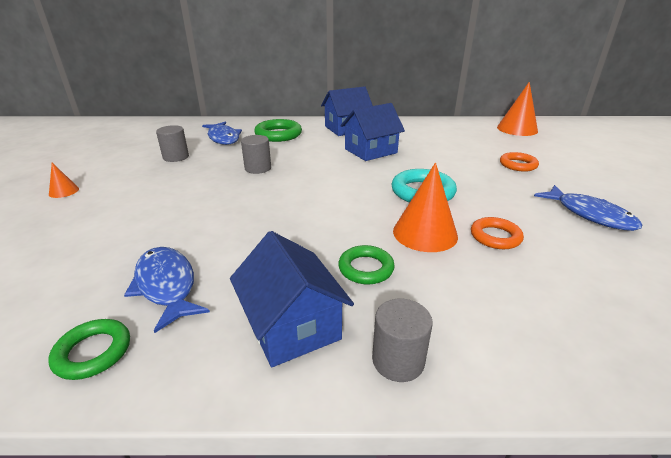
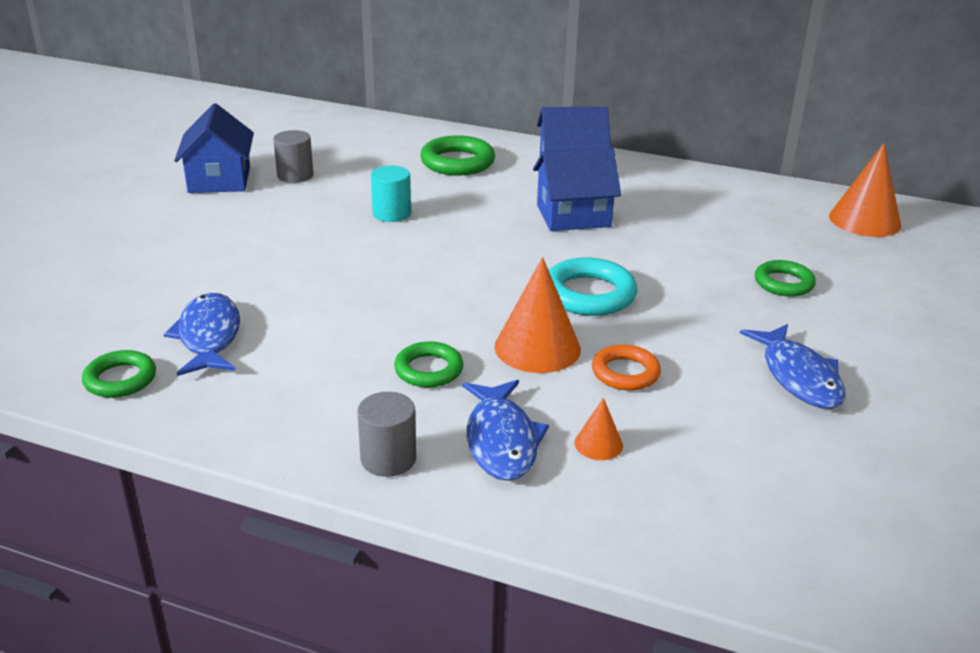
camera: 20 degrees right, 0 degrees up
orange cone [49,163,79,198] -> orange cone moved to [575,398,623,460]
blue fish [202,122,242,145] -> blue fish moved to [462,380,549,481]
blue house [230,231,354,367] -> blue house moved to [174,103,254,193]
grey cylinder [241,135,271,174] -> turquoise cylinder [371,165,411,222]
orange ring [500,152,539,172] -> green ring [755,260,816,297]

